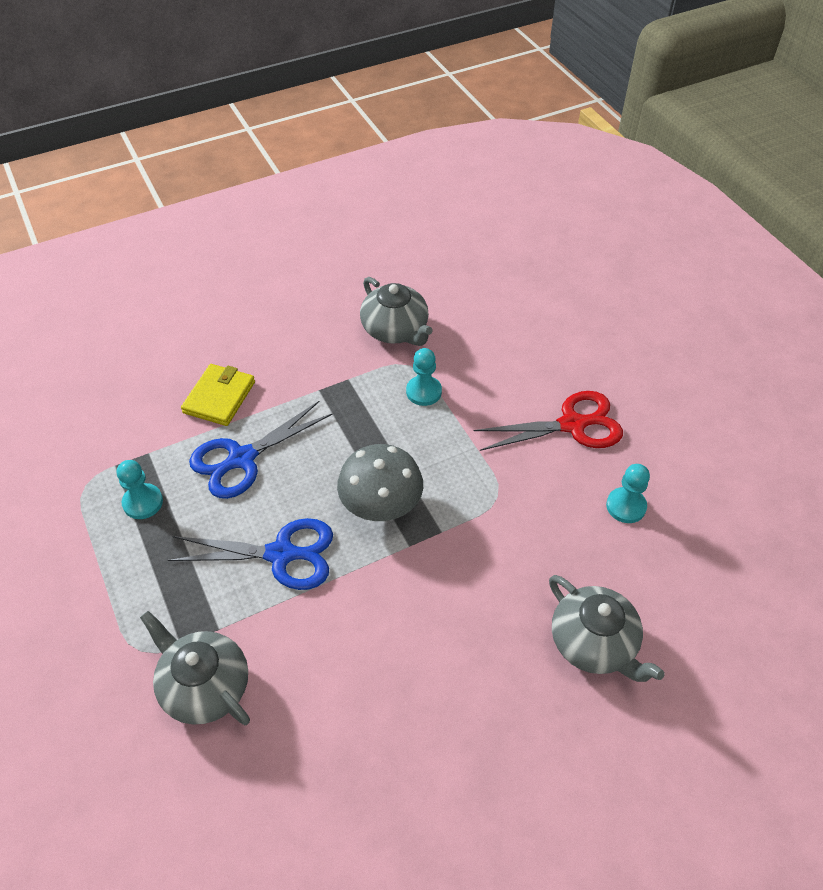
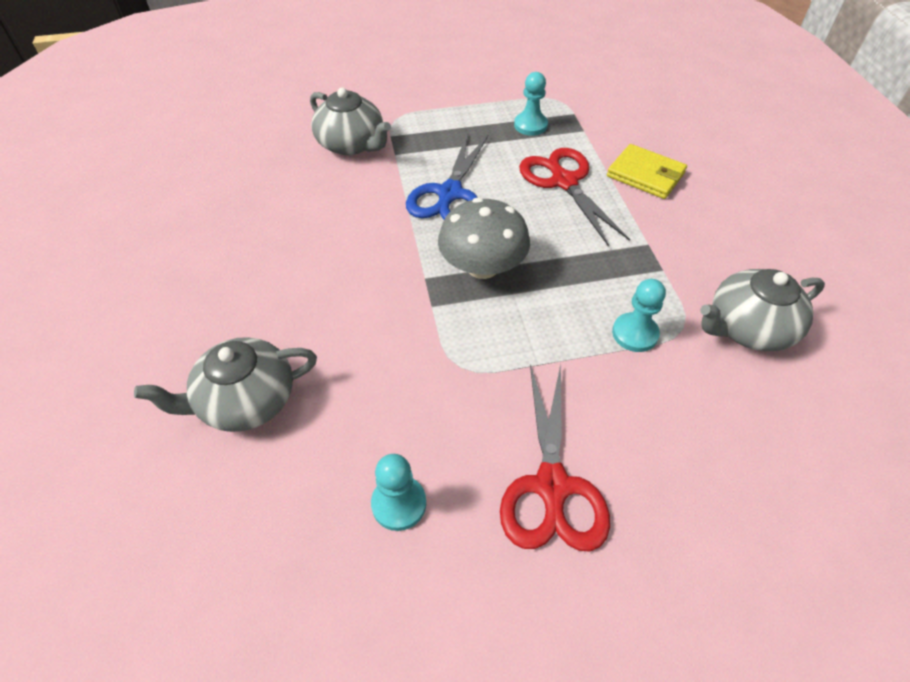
camera: 105 degrees right, 0 degrees up
grey teapot [140,611,250,725] -> grey teapot turned 75 degrees clockwise [310,88,391,155]
blue scissors [189,401,333,499] -> red scissors [519,148,630,247]

